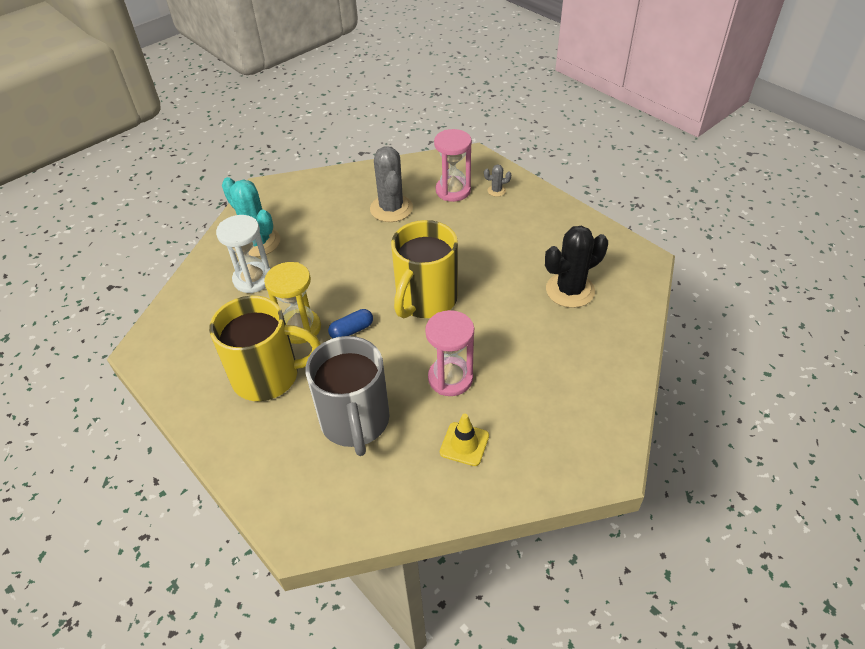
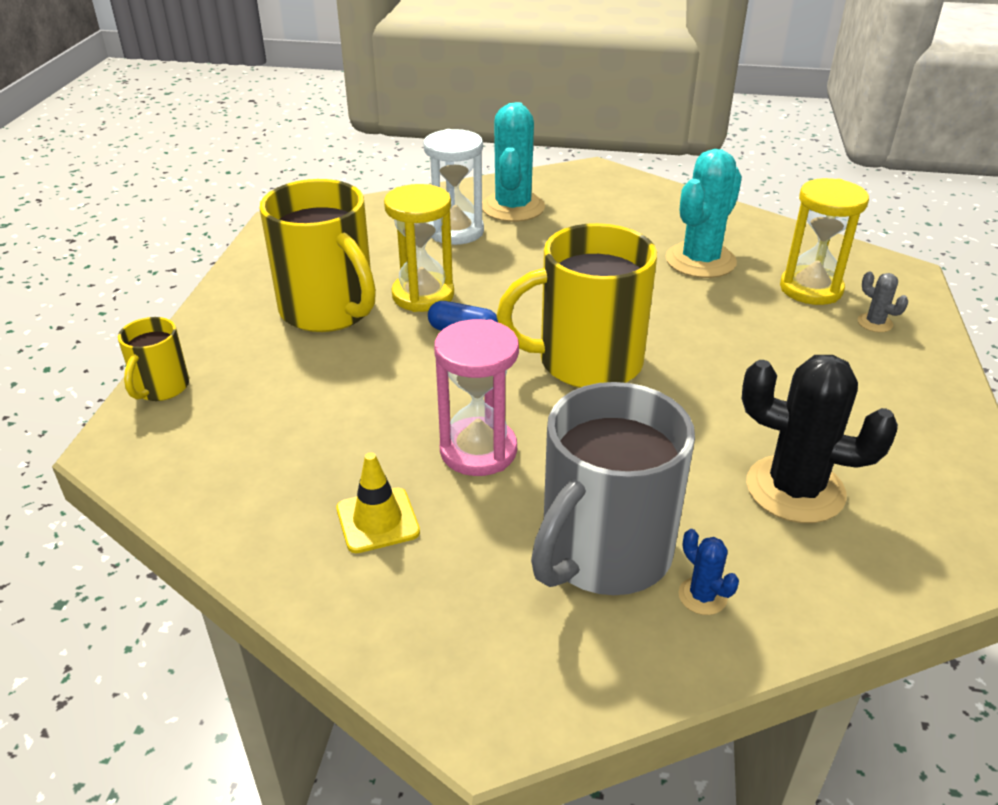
camera: 50 degrees right, 10 degrees down
grey mug [305,336,390,456] -> grey mug moved to [531,382,695,595]
grey cactus [370,146,413,222] -> turquoise cactus [666,149,742,278]
pink hourglass [434,129,472,202] -> yellow hourglass [780,178,869,305]
none -> yellow mug [118,317,189,401]
none -> blue cactus [679,529,739,615]

